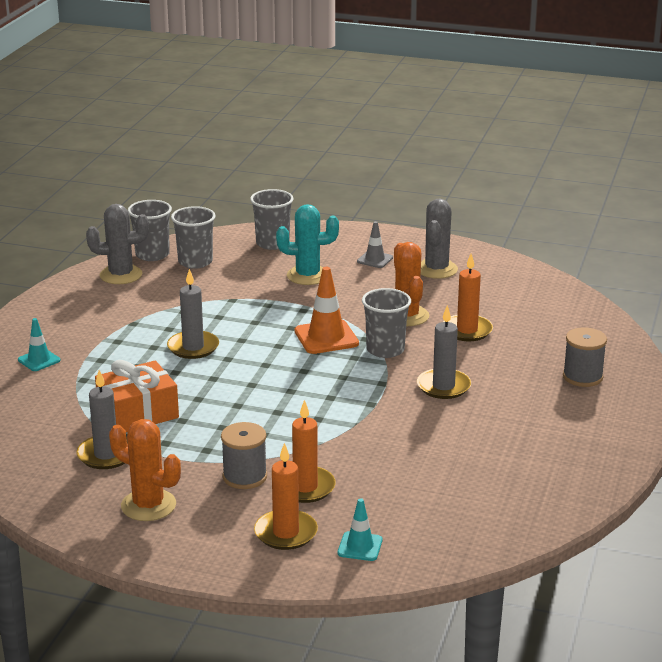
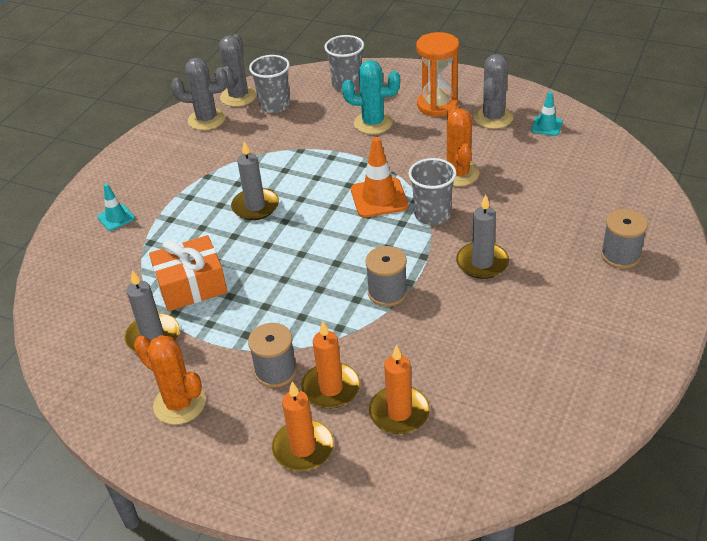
camera: 10 degrees right, 15 degrees up
grey cup [128,200,172,261] -> grey cactus [219,34,257,107]
turquoise traffic cone [338,498,383,561] -> turquoise traffic cone moved to [531,91,563,136]
grey traffic cone [357,221,393,268] -> orange hourglass [416,32,459,117]
orange candle [443,254,493,341] -> orange candle moved to [369,345,430,434]
none -> grey spool [365,246,408,307]

